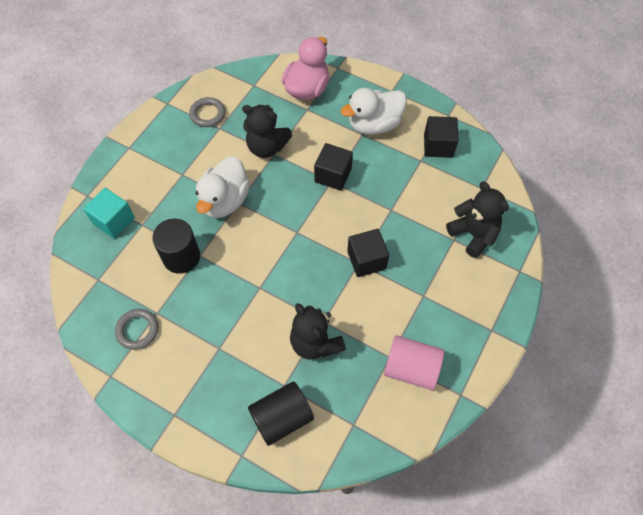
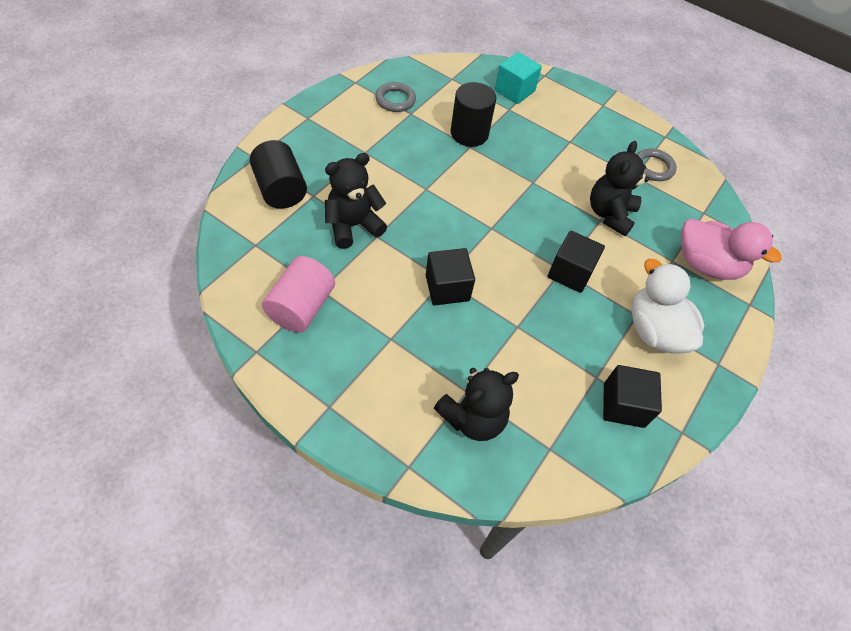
camera: 90 degrees right, 5 degrees down
white duck [195,156,250,218] -> none

